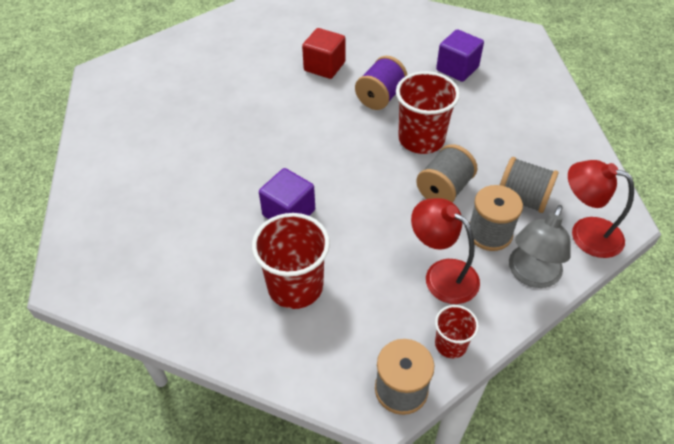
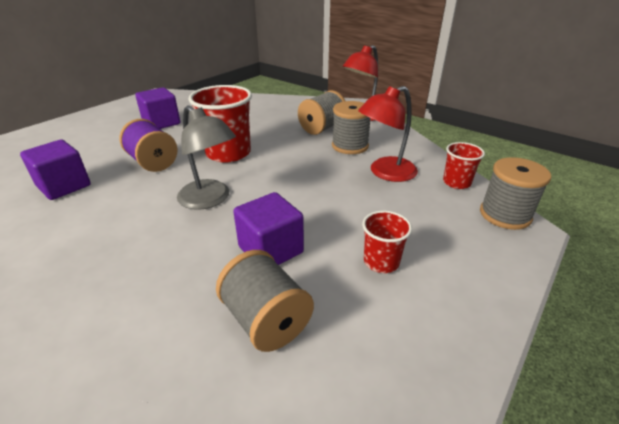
camera: 75 degrees left, 15 degrees down
red cup [252,213,330,309] -> red cup [362,211,412,273], size x0.54
red cube [302,28,345,79] -> purple cube [20,140,91,200]
grey spool [416,144,477,203] -> grey spool moved to [216,250,314,352]
grey lamp [509,205,571,288] -> grey lamp moved to [177,105,236,210]

